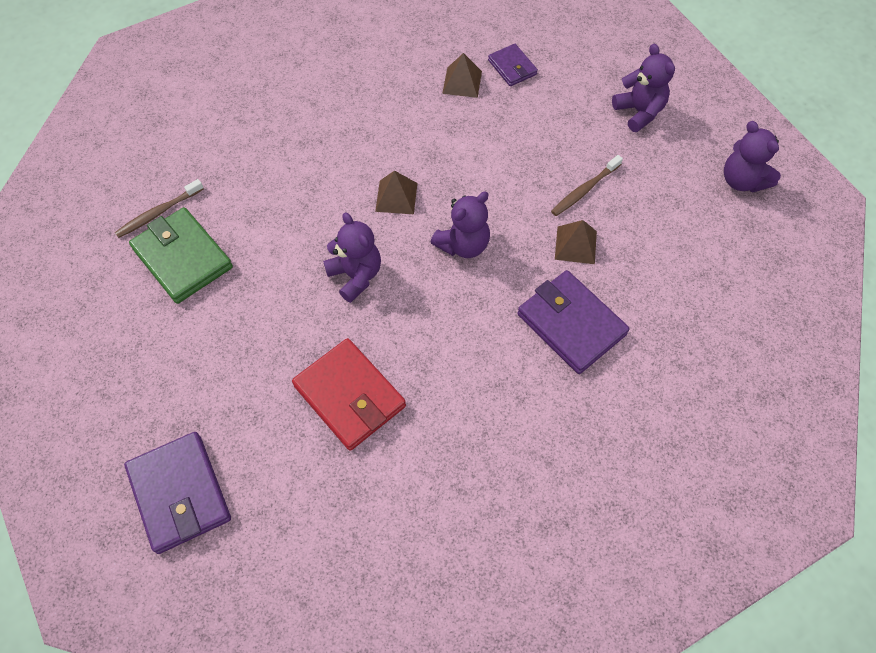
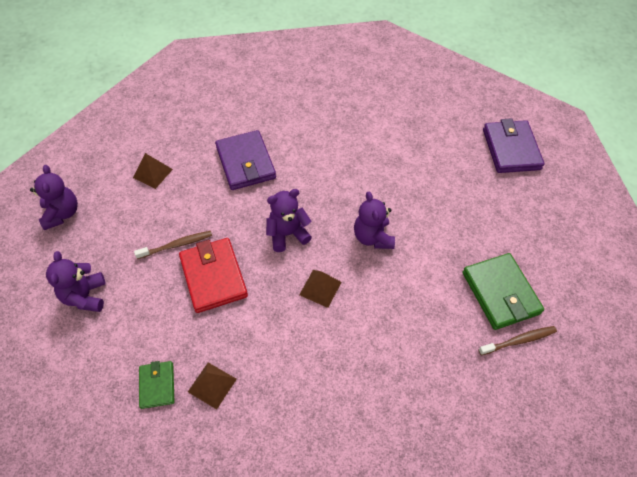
camera: 160 degrees left, 5 degrees down
red wallet [292,338,406,451] -> red wallet moved to [179,238,248,313]
purple wallet [488,44,538,86] -> green wallet [139,361,175,409]
brown pyramid [555,220,597,264] -> brown pyramid moved to [133,153,173,189]

